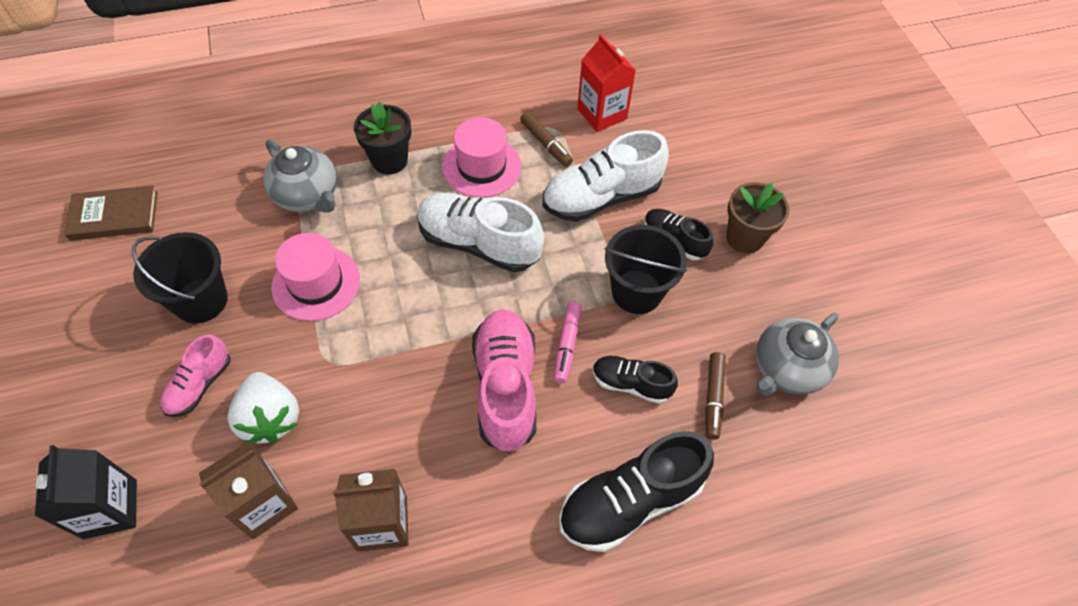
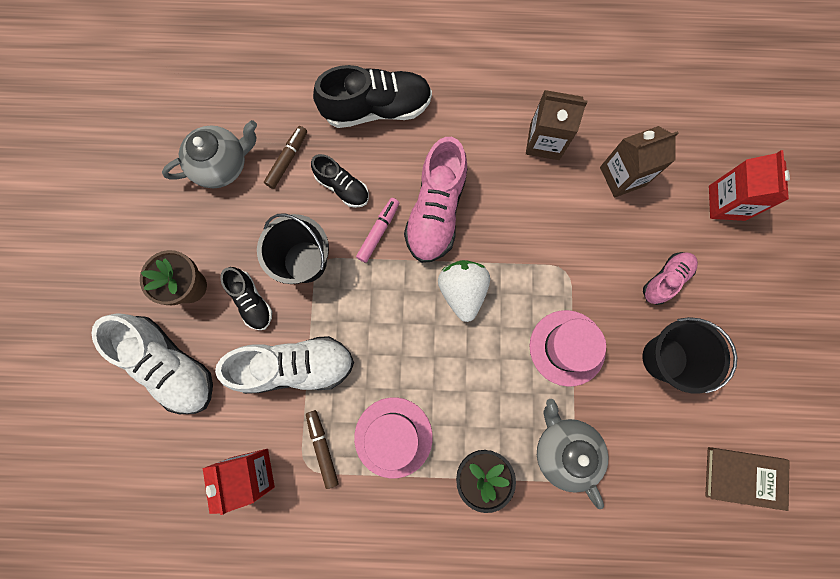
camera: 160 degrees left, 20 degrees up
black carton [35,445,137,539] -> red carton [709,150,790,221]
white strawberry [227,372,299,444] -> white strawberry moved to [438,260,490,322]
white shoe [417,193,544,272] -> white shoe moved to [91,313,213,414]

